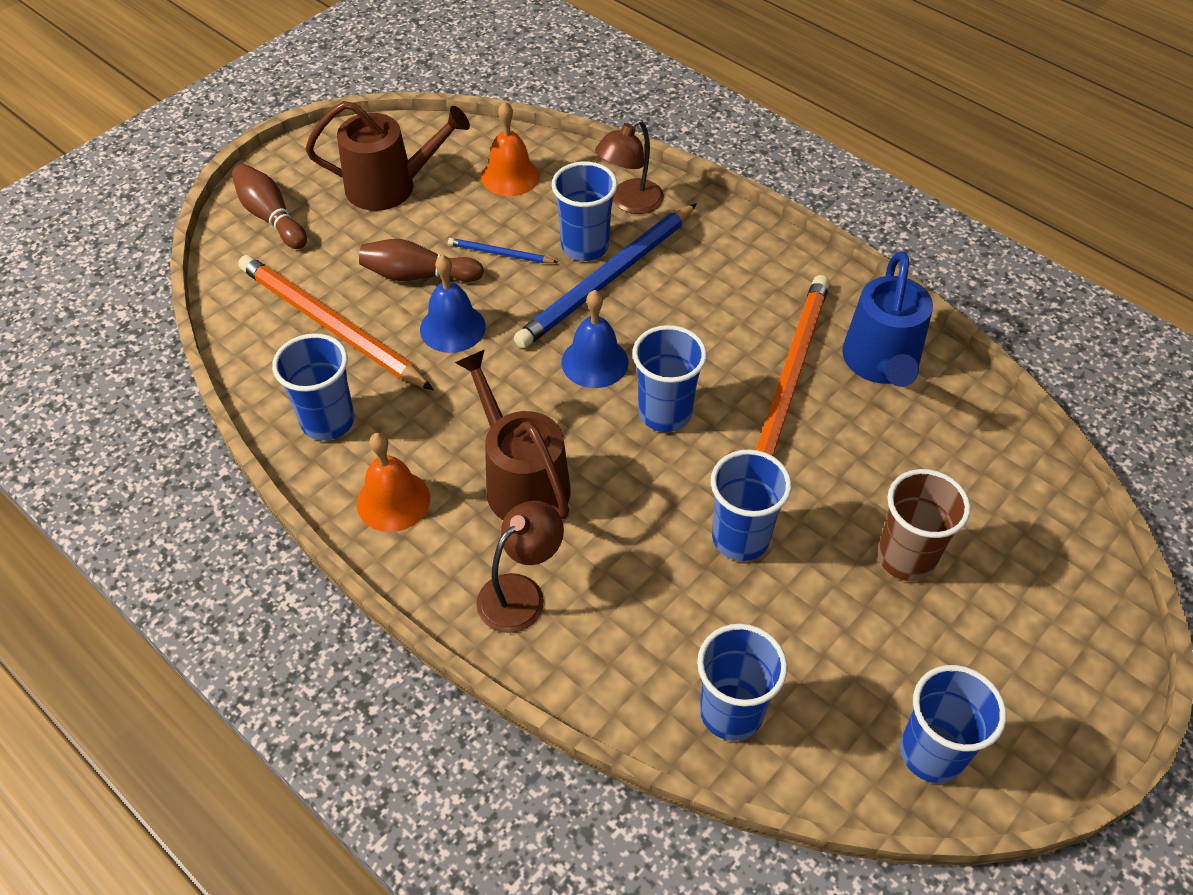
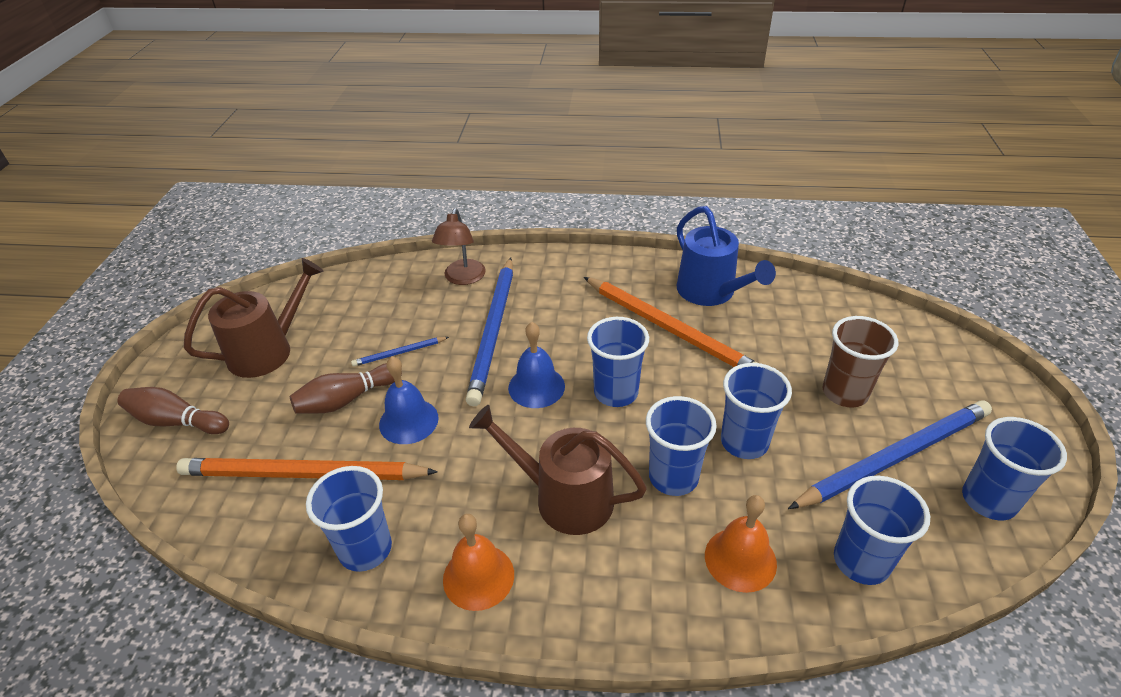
camera: 35 degrees left, 10 degrees down
brown lamp [476,501,564,633] -> none
orange bell [481,102,540,196] -> orange bell moved to [705,495,777,593]
blue cup [552,161,617,261] -> blue cup moved to [646,396,717,496]
orange pencil [756,275,830,456] -> orange pencil turned 150 degrees clockwise [584,277,757,367]
none -> blue pencil [788,401,992,509]

